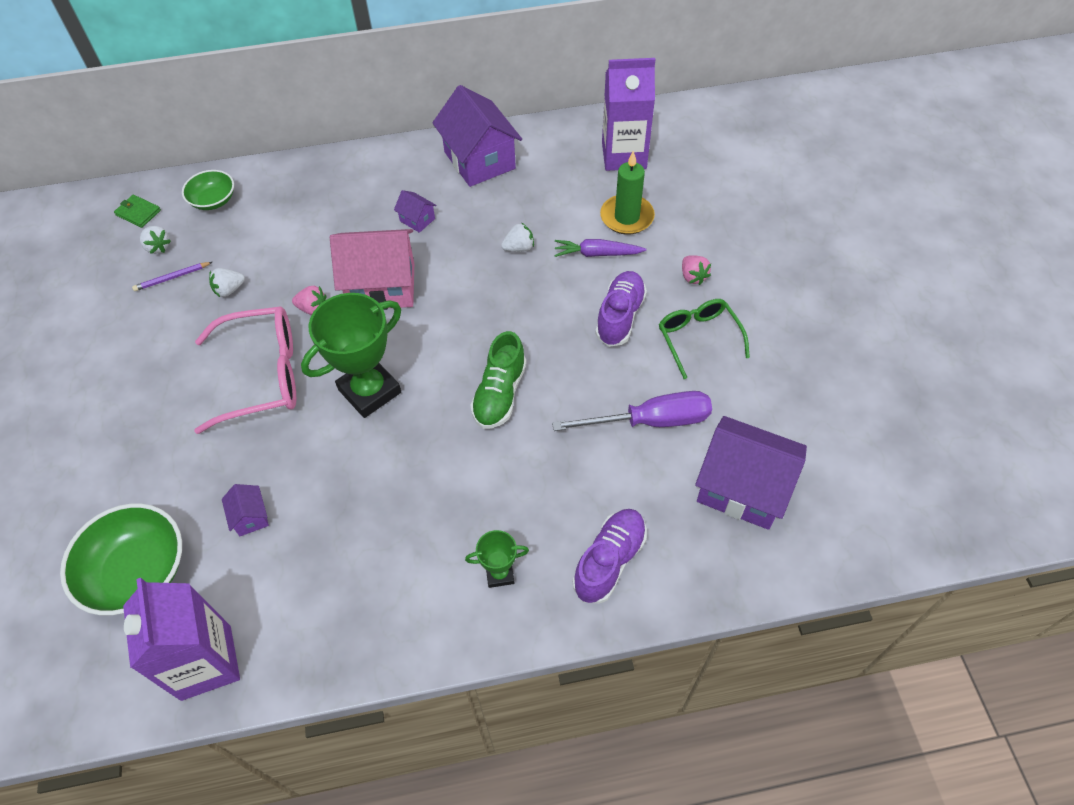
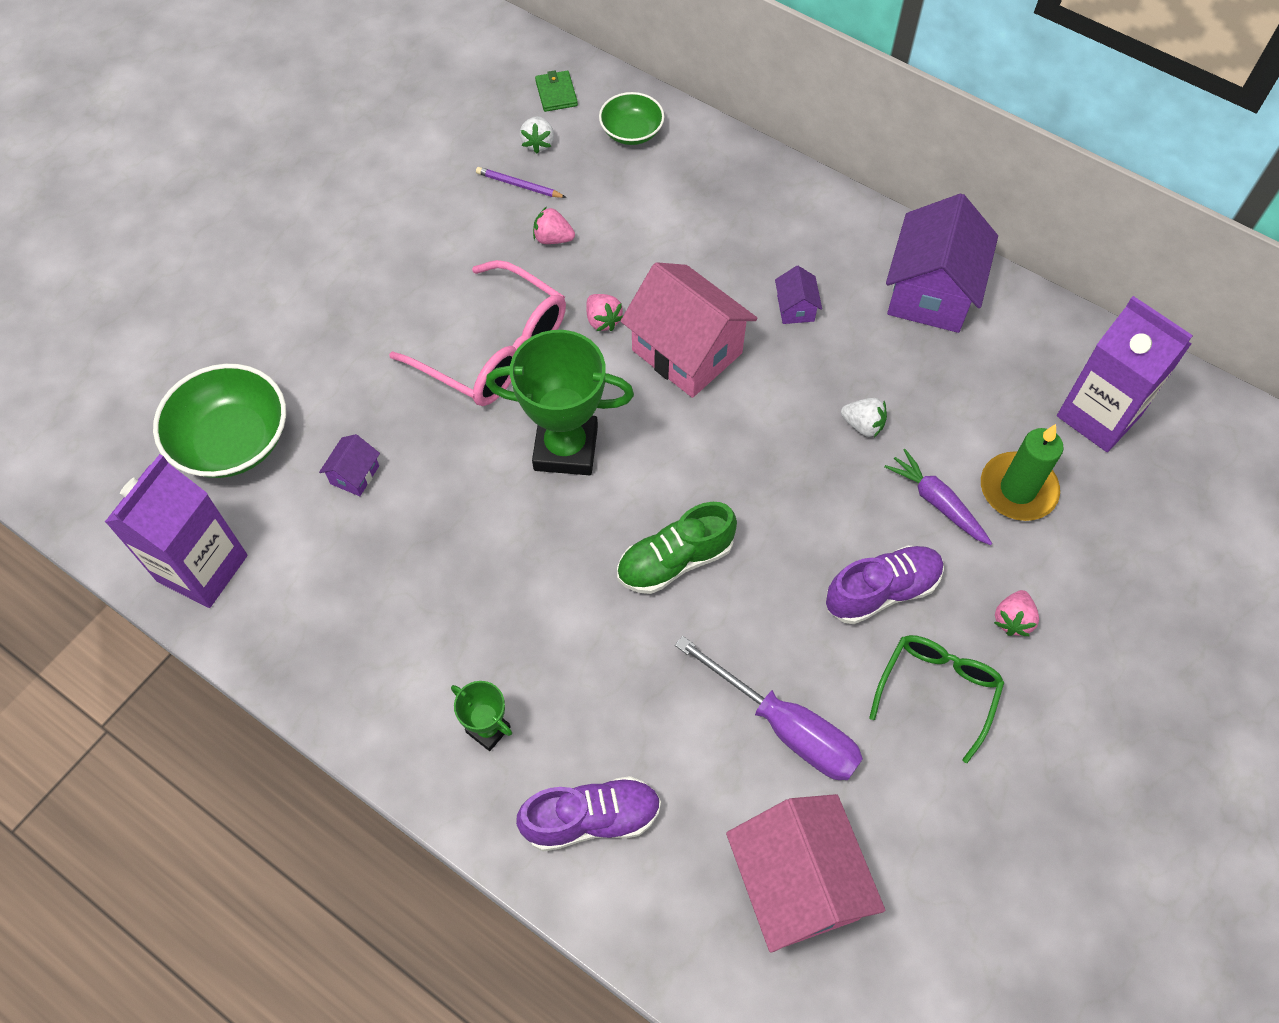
camera: 45 degrees right, 5 degrees up
white strawberry [209,268,245,297] -> pink strawberry [533,207,575,244]
purple house [695,416,807,530] -> pink house [726,794,885,953]

